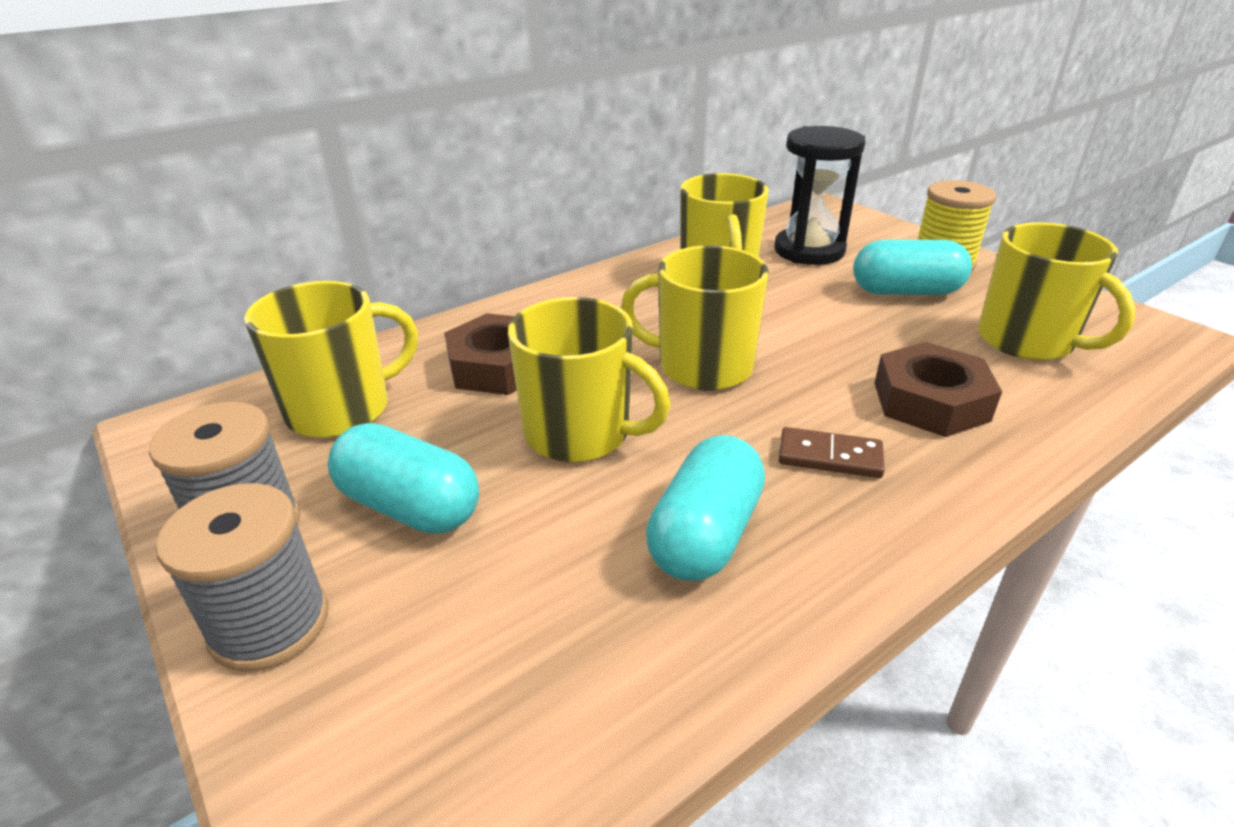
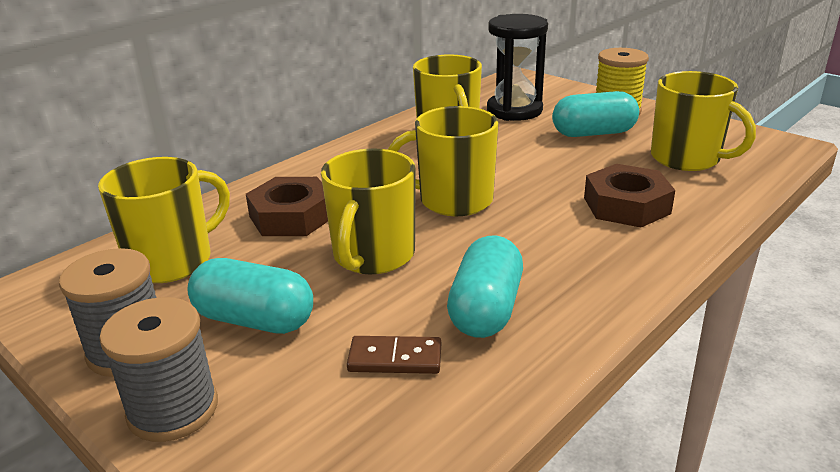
camera: 10 degrees left, 5 degrees down
yellow mug [508,297,671,462] -> yellow mug turned 90 degrees clockwise [321,148,416,274]
brown domino [779,427,885,478] -> brown domino moved to [347,336,441,374]

